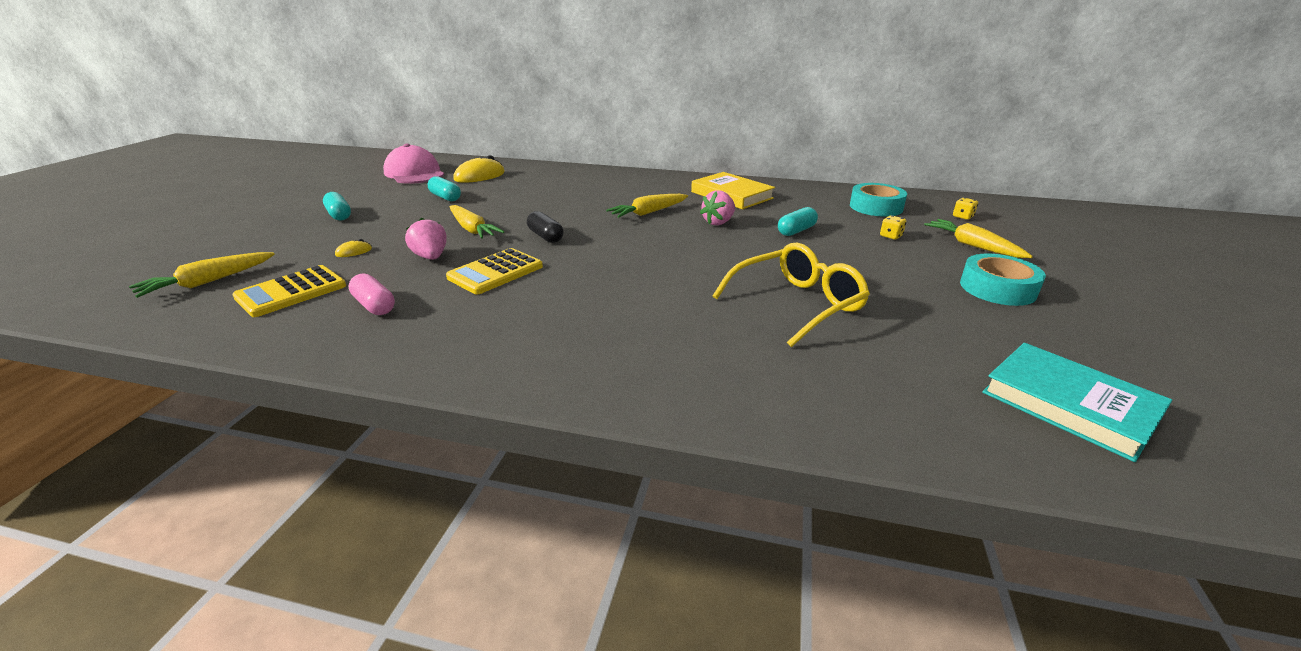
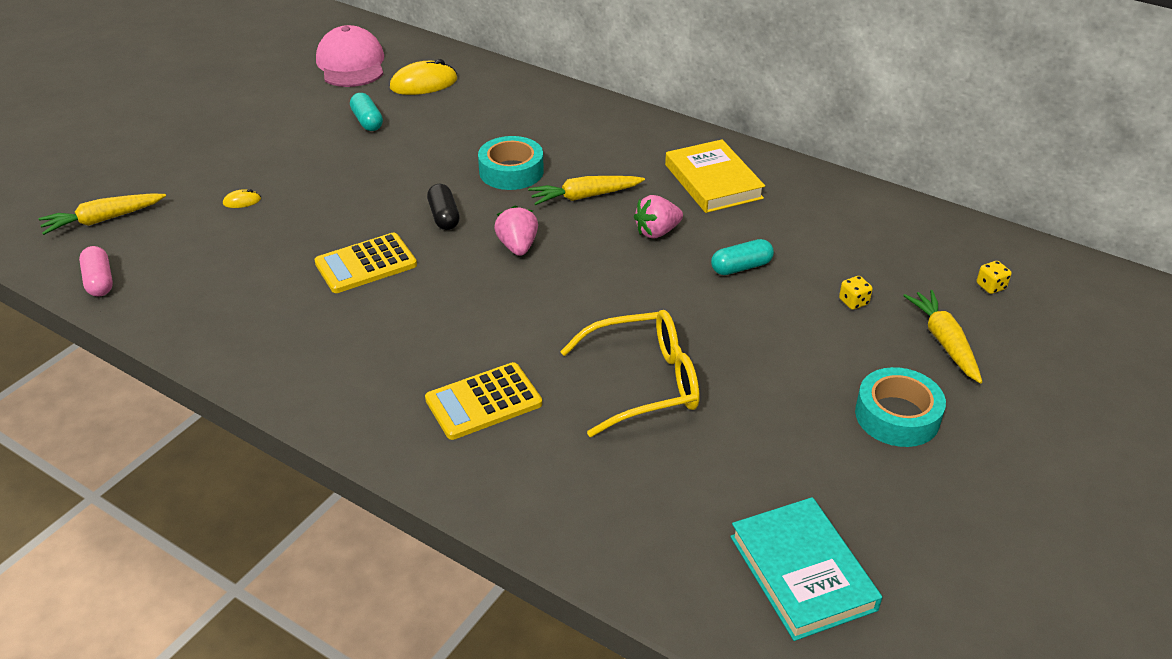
camera: 20 degrees right, 10 degrees up
yellow calculator [232,265,346,317] -> yellow calculator moved to [425,362,542,440]
turquoise capsule [323,192,351,221] -> none
pink capsule [349,273,395,315] -> pink capsule moved to [79,246,113,297]
pink strawberry [405,218,447,260] -> pink strawberry moved to [494,206,538,256]
yellow carrot [449,205,504,239] -> none
turquoise tape [850,183,907,217] -> turquoise tape moved to [478,136,544,190]

